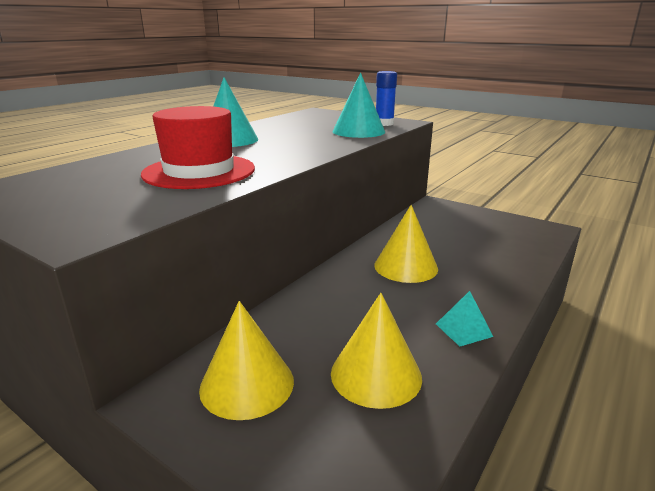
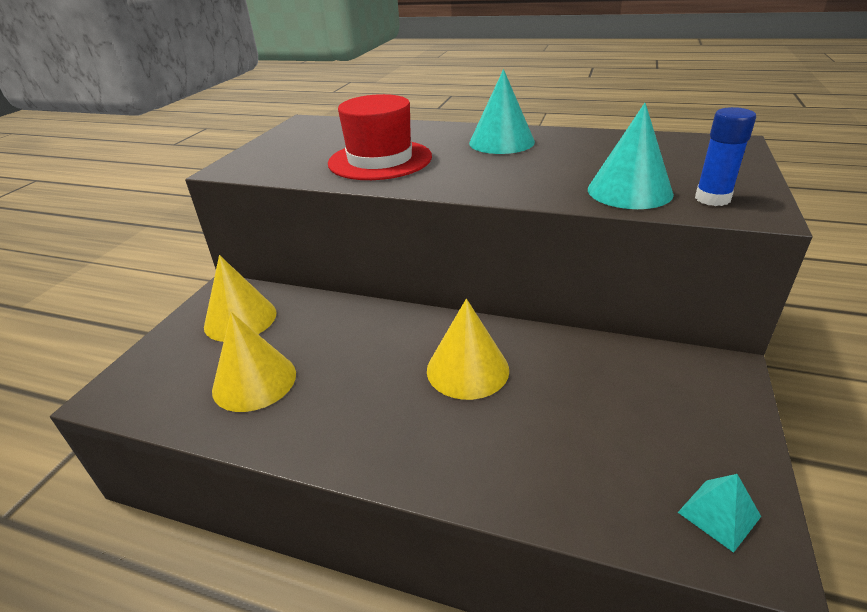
camera: 75 degrees right, 10 degrees up
turquoise pyramid [436,291,493,346] -> turquoise pyramid moved to [678,474,761,553]

